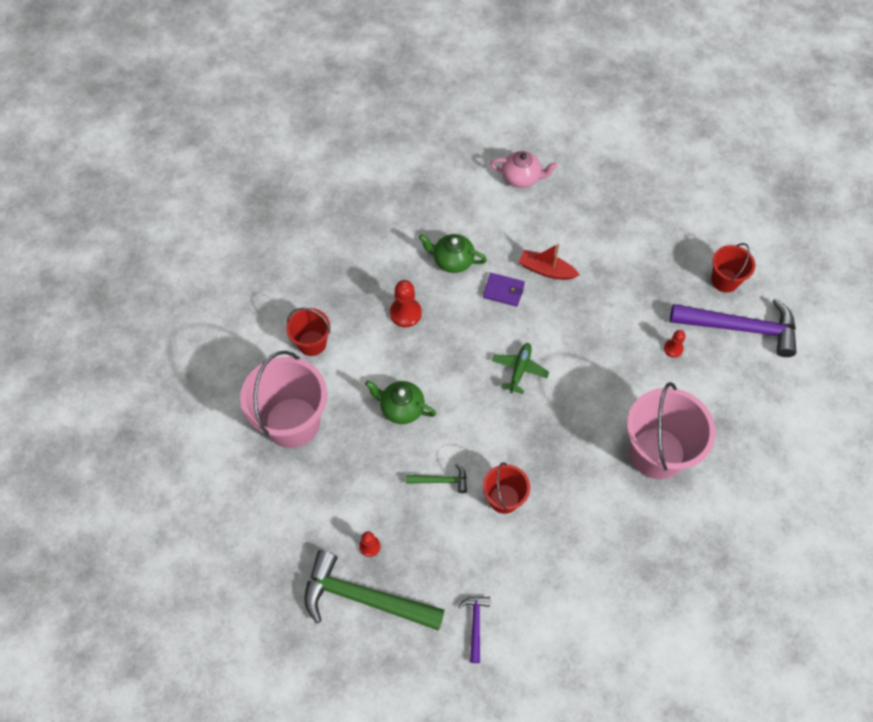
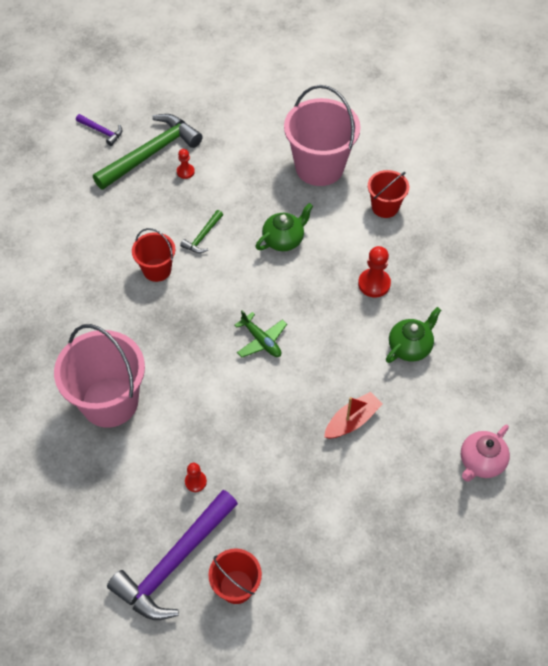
camera: 120 degrees right, 5 degrees down
purple hammer [458,597,490,663] -> purple hammer moved to [76,114,122,146]
purple wallet [483,273,525,307] -> none

